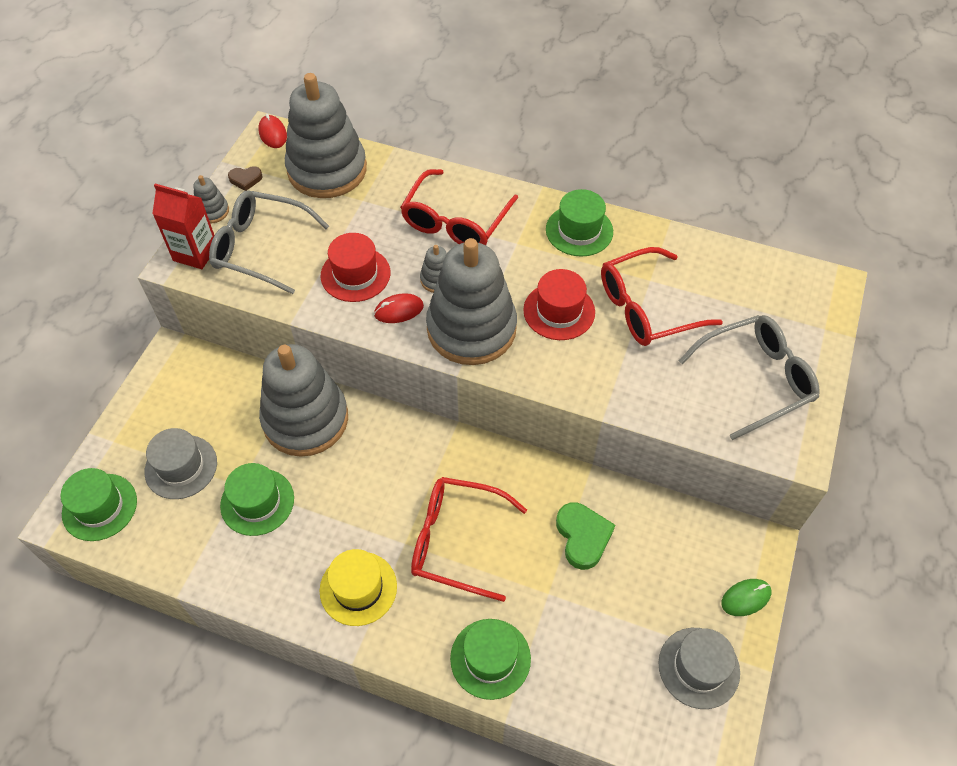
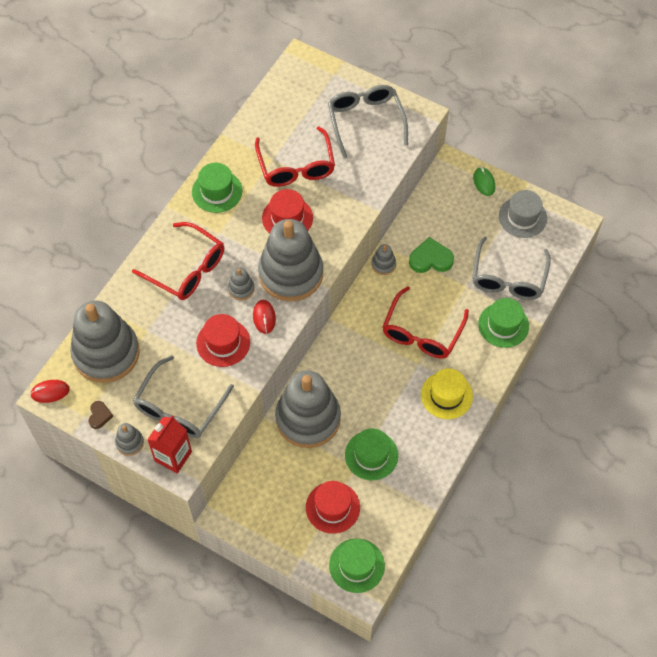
camera: 80 degrees left, 5 degrees up
grey hat [144,428,217,499] -> red hat [306,481,360,534]
none -> grey stacking toy [371,244,396,275]
none -> grey glasses [472,236,551,300]

